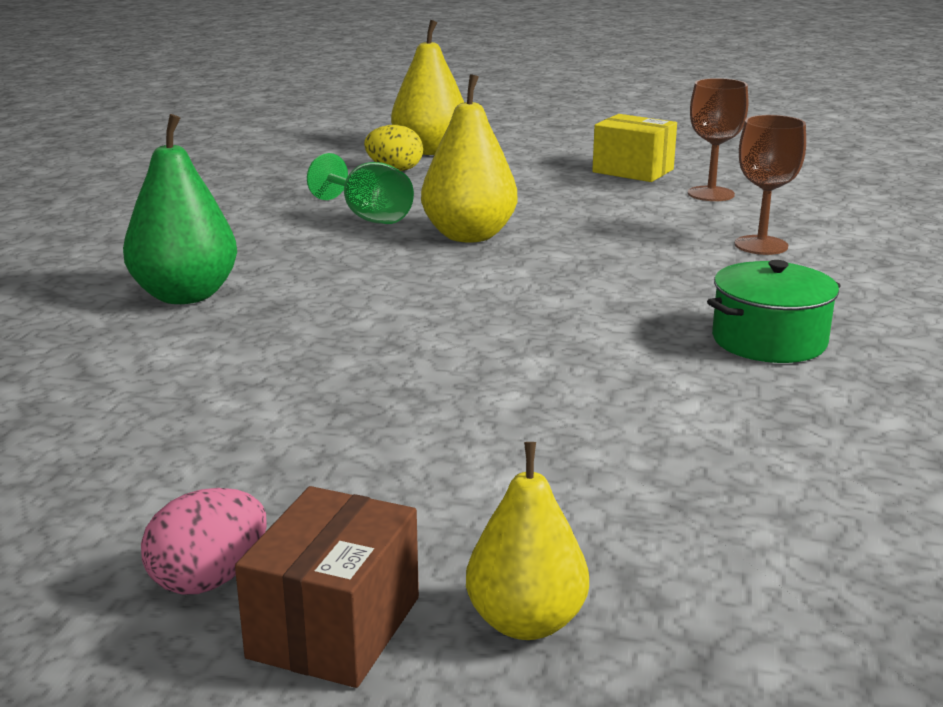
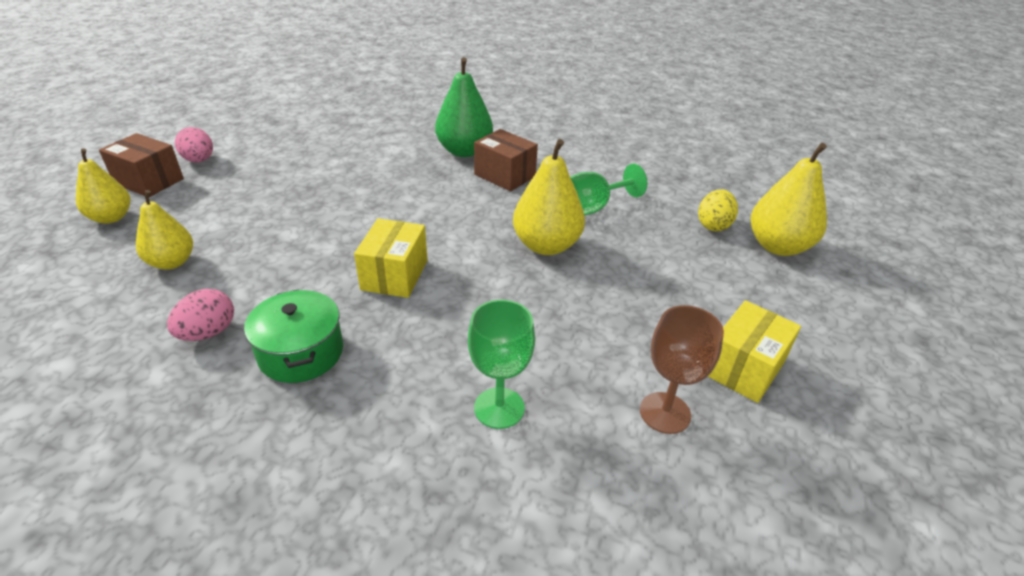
camera: 95 degrees right, 15 degrees up
brown goblet [735,115,806,255] -> green goblet [468,300,535,429]
none -> yellow pear [136,190,193,270]
none -> pink egg [167,289,234,341]
none -> yellow box [354,218,427,298]
none -> brown box [474,129,538,191]

